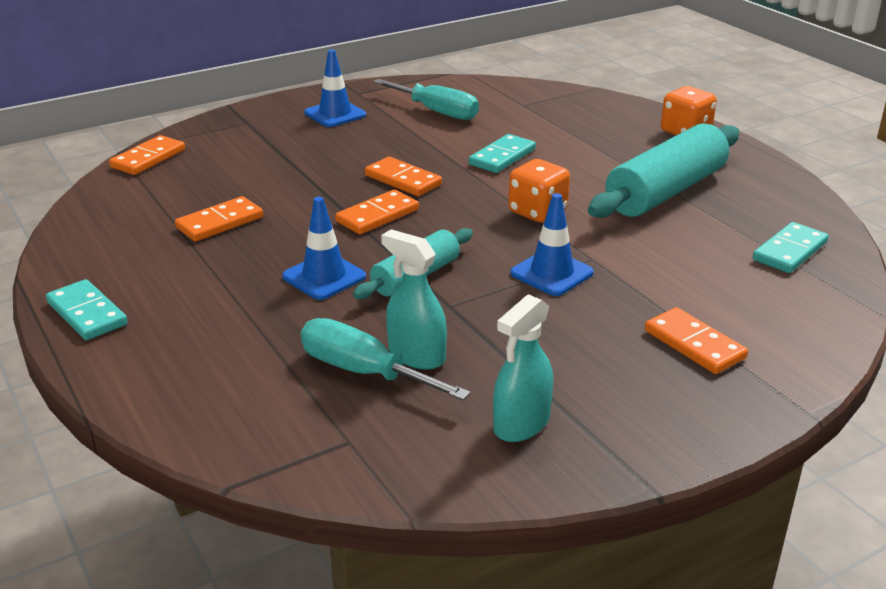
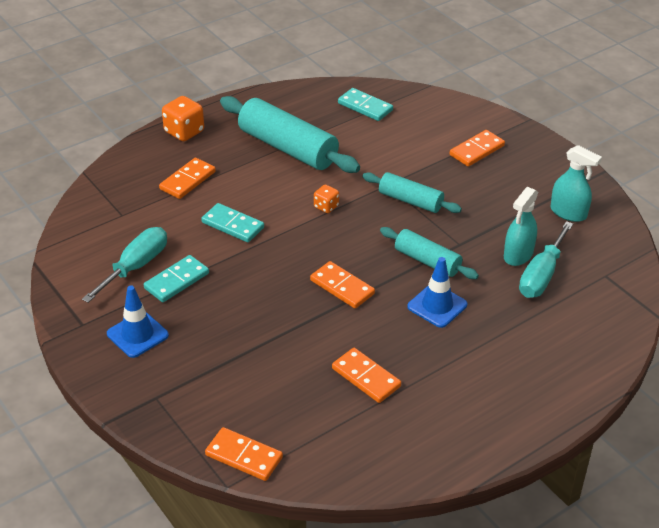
camera: 95 degrees left, 10 degrees up
turquoise domino [46,279,128,340] -> turquoise domino moved to [144,255,209,302]
orange domino [365,157,442,196] -> orange domino moved to [159,158,216,199]
orange dice [508,159,570,223] -> orange dice [314,185,339,213], size x0.58
blue traffic cone [510,193,594,296] -> turquoise rolling pin [363,172,462,213]

